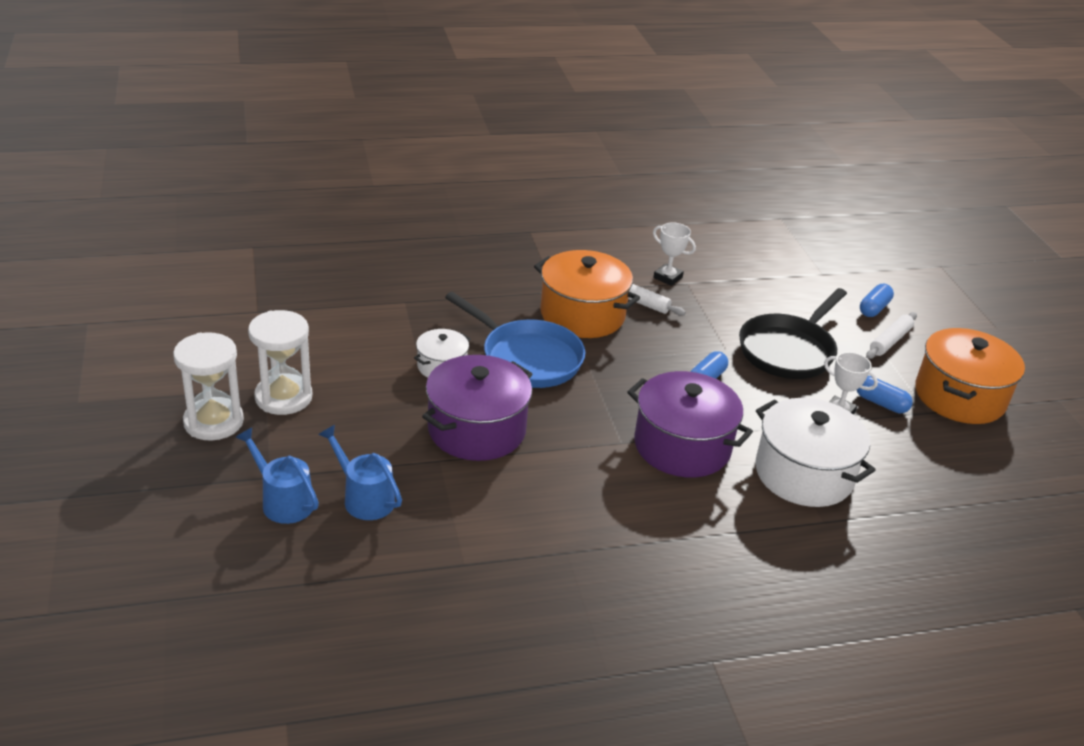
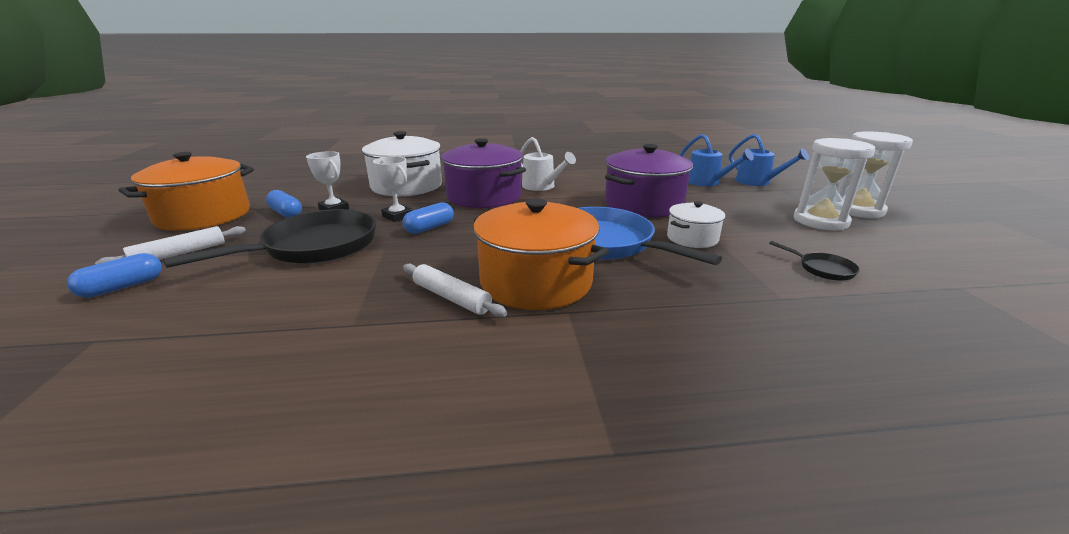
camera: 170 degrees left, 10 degrees down
white trophy [653,222,696,286] -> white trophy moved to [373,156,413,222]
none -> white watering can [520,137,576,191]
none -> black pan [769,241,860,281]

